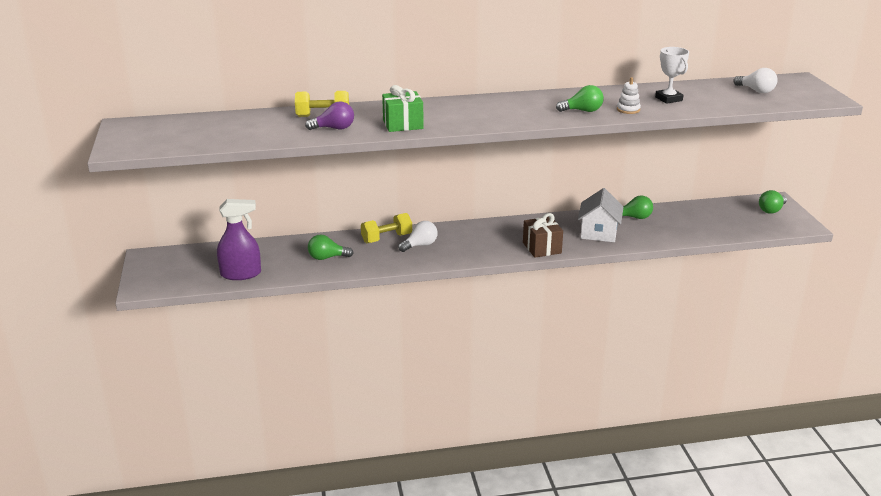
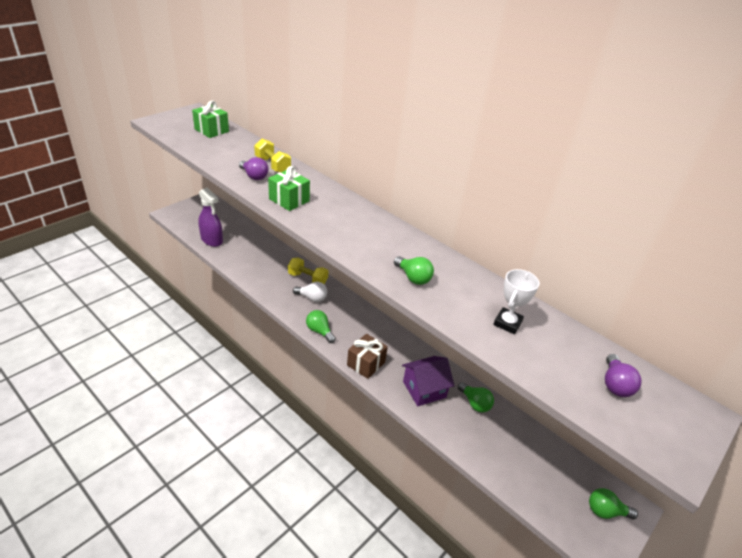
camera: 50 degrees right, 10 degrees up
green light bulb [308,234,353,260] -> green light bulb moved to [306,310,336,343]
white house [578,188,623,242] -> purple house [402,356,454,406]
white stacking toy [617,77,641,114] -> none
white light bulb [733,68,777,93] -> purple light bulb [605,354,641,397]
none -> green gift [192,101,229,138]

